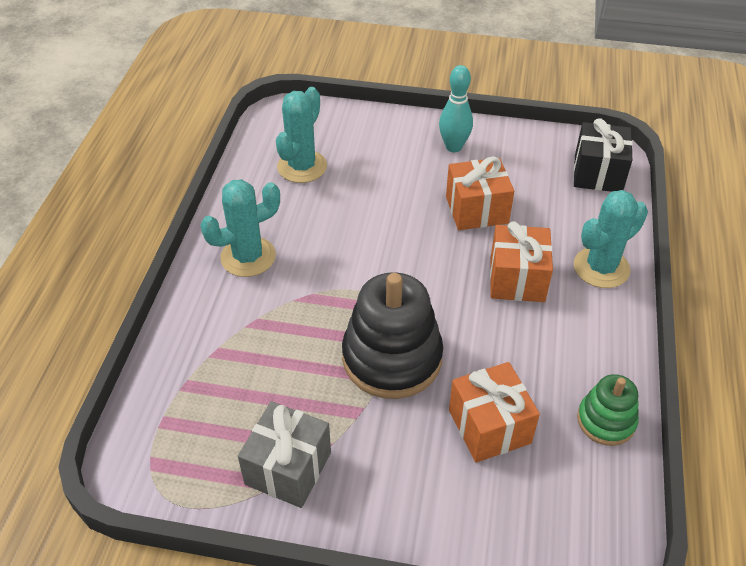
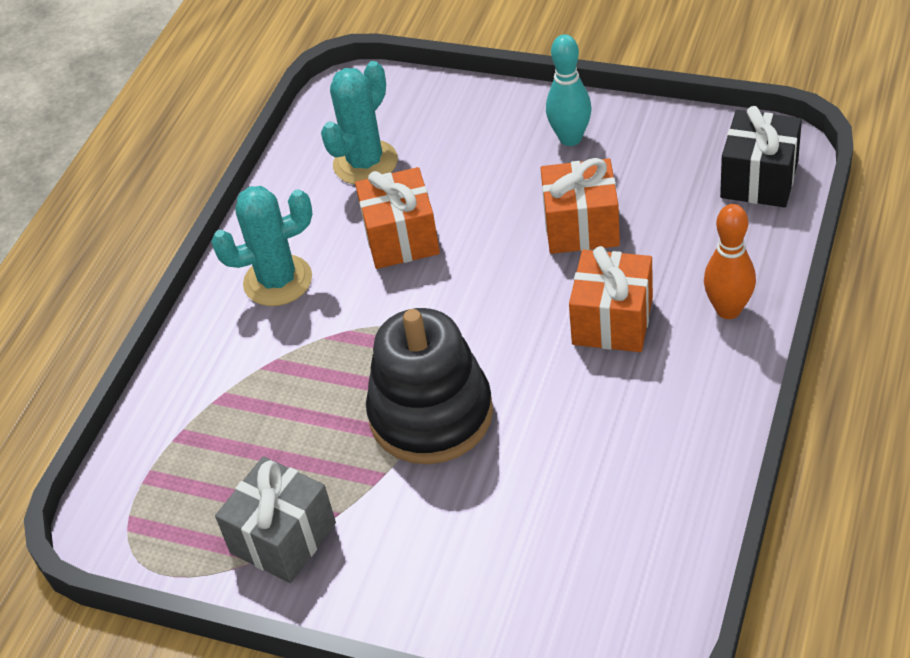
camera: 15 degrees right, 0 degrees up
orange gift [449,362,540,463] -> orange gift moved to [355,167,440,269]
turquoise cactus [574,190,648,288] -> orange bowling pin [704,204,756,319]
green stacking toy [577,374,639,446] -> none

